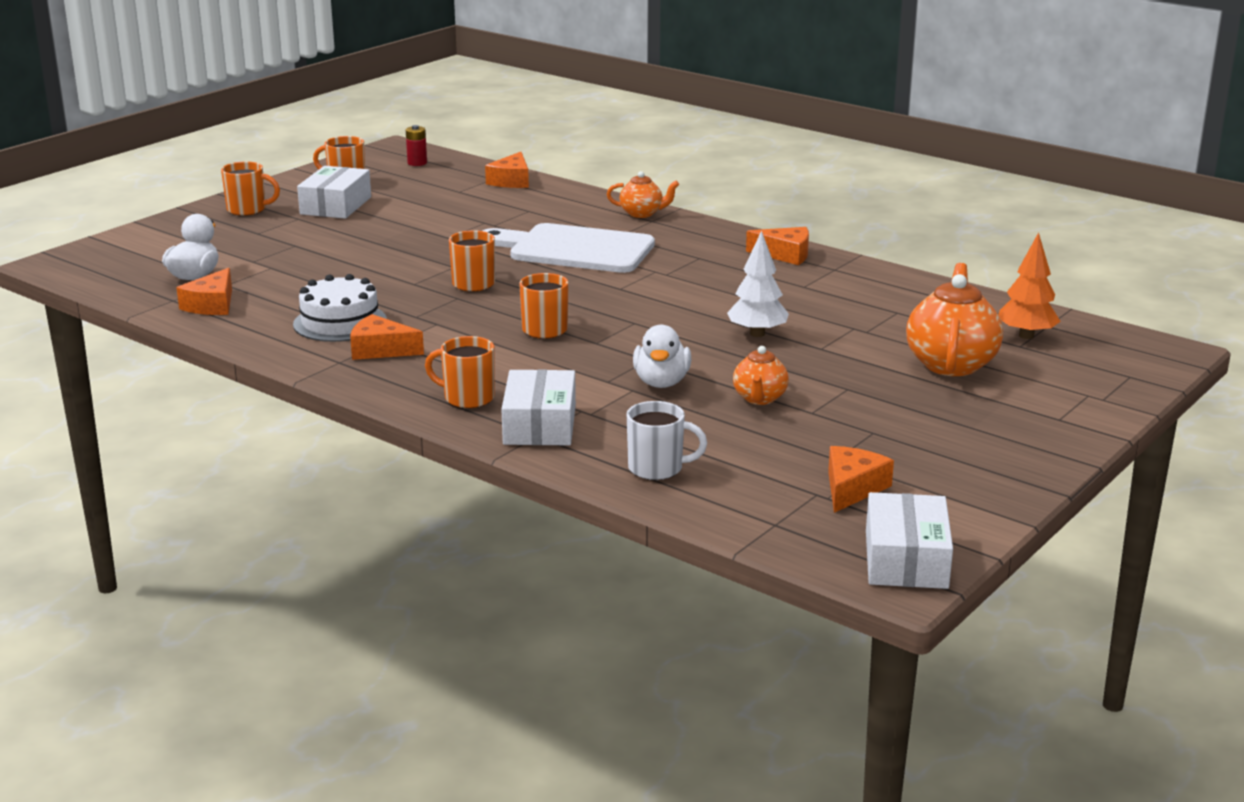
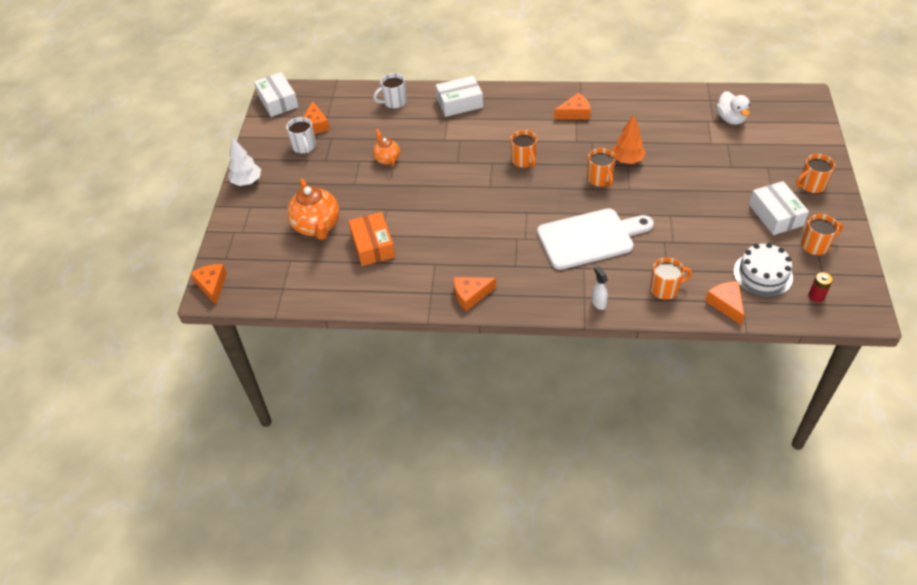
camera: 150 degrees right, 25 degrees up
orange cheese [176,268,232,315] -> orange cheese moved to [190,264,227,304]
white cake [293,274,387,342] -> white cake moved to [733,243,793,297]
orange mug [425,336,495,408] -> orange mug moved to [650,257,692,300]
white box [501,369,576,445] -> white box turned 75 degrees counterclockwise [436,76,483,117]
orange teapot [607,171,679,218] -> white spray bottle [592,266,608,310]
white duck [633,325,691,388] -> none
white tree [727,230,789,337] -> white tree moved to [228,137,261,186]
orange tree [998,232,1061,339] -> orange tree moved to [612,114,646,164]
none -> white mug [286,117,316,154]
none -> orange box [349,212,395,266]

